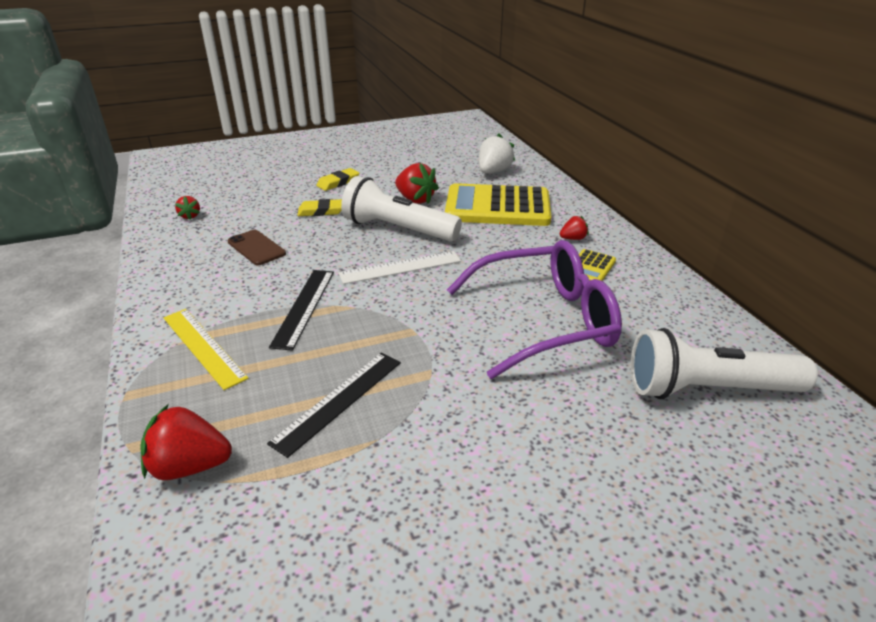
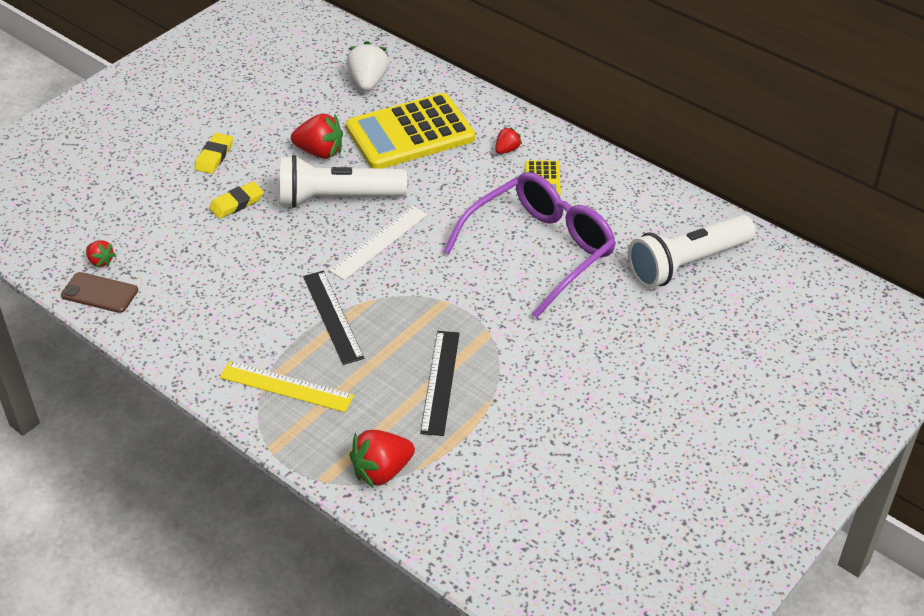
camera: 30 degrees left, 10 degrees up
brown phone [228,230,286,265] -> brown phone moved to [61,272,138,313]

